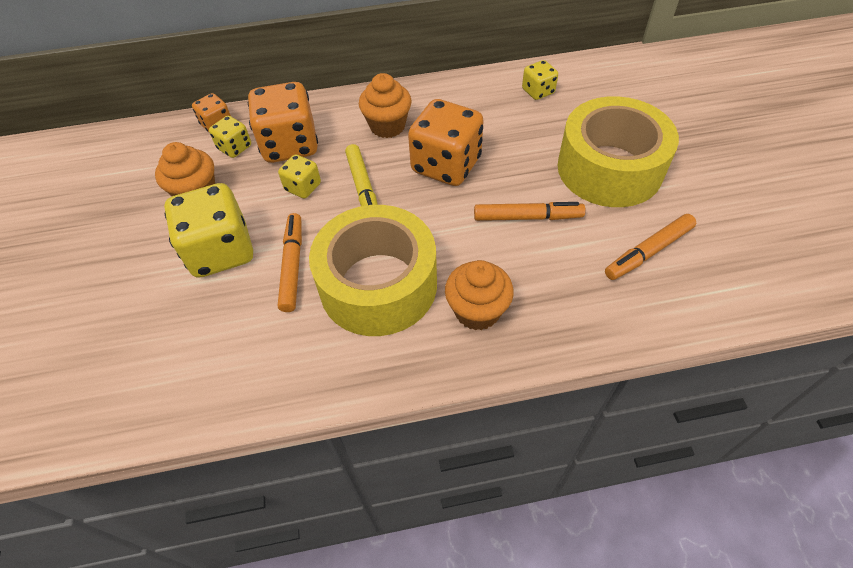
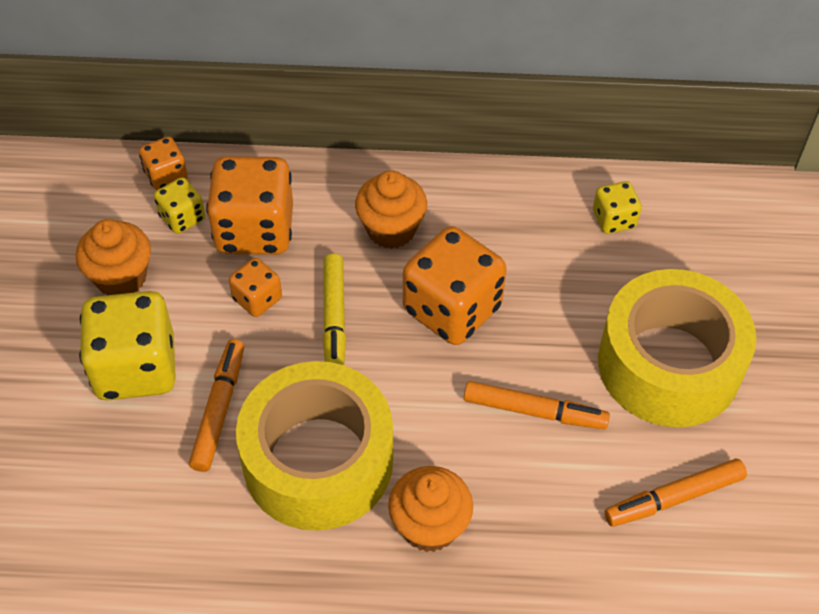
camera: 10 degrees right, 0 degrees up
yellow dice [278,154,321,199] -> orange dice [229,258,282,317]

